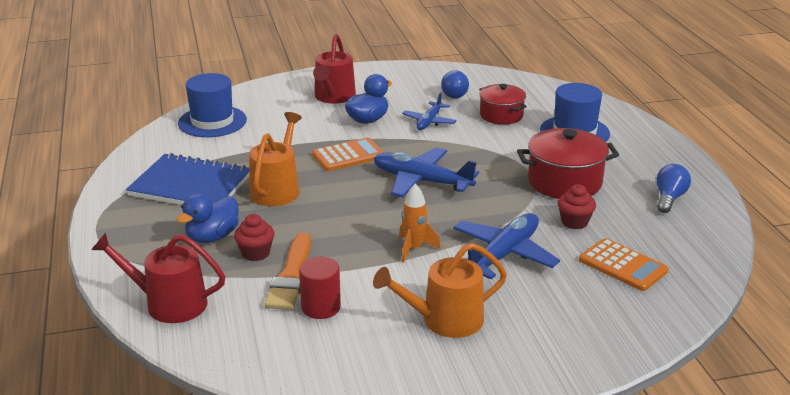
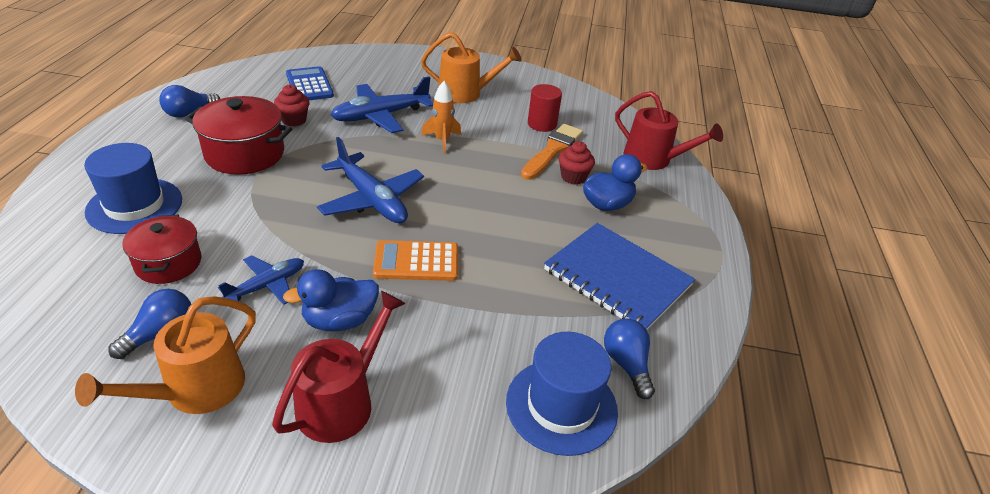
camera: 160 degrees left, 10 degrees up
orange watering can [249,112,302,206] -> orange watering can moved to [75,296,256,414]
orange calculator [579,238,669,291] -> blue calculator [286,66,334,100]
none -> blue light bulb [604,318,655,399]

